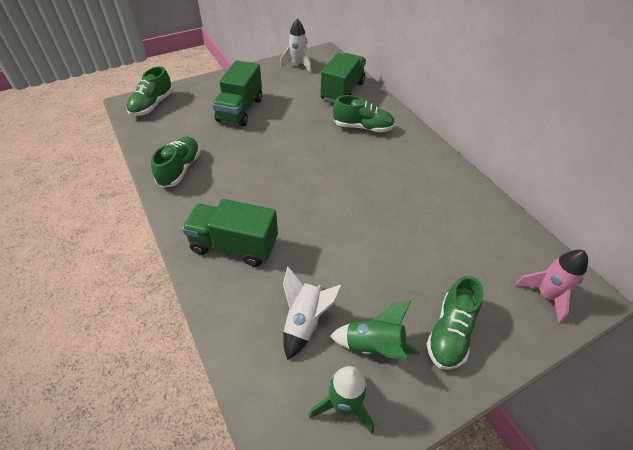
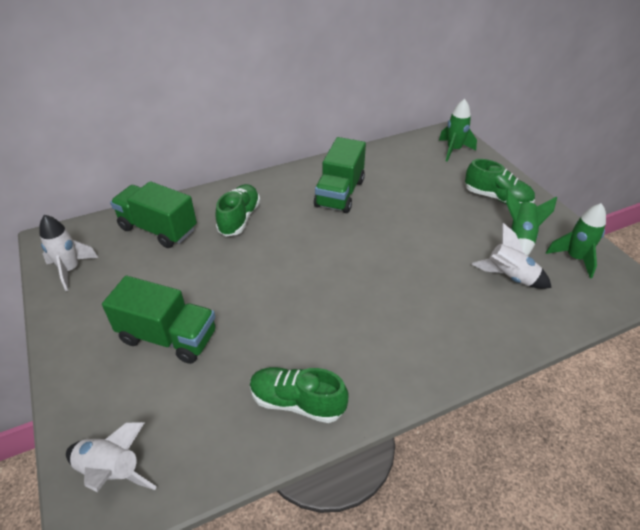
camera: 85 degrees left, 5 degrees down
green shoe [127,66,173,116] -> white rocket [66,422,157,492]
green truck [182,199,278,267] -> green truck moved to [314,137,366,213]
pink rocket [515,250,588,324] -> green rocket [439,99,477,161]

